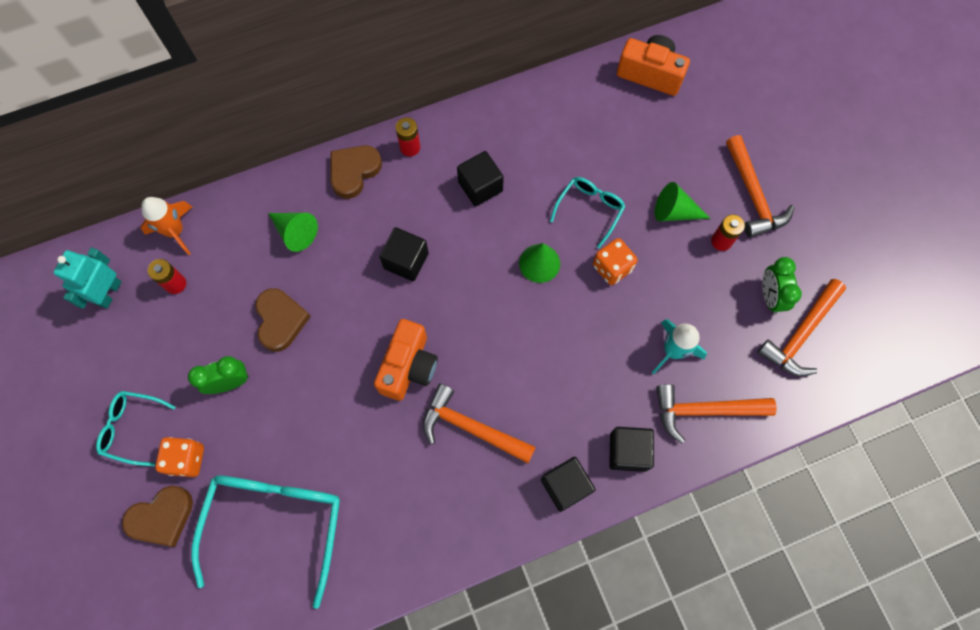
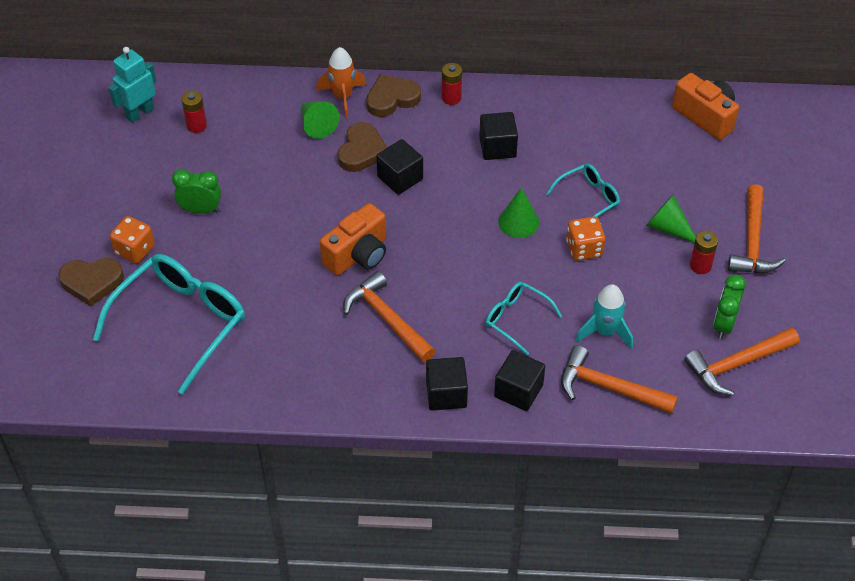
camera: 25 degrees right, 20 degrees down
turquoise glasses [96,391,175,466] -> turquoise glasses moved to [486,282,562,355]
orange rocket [141,197,192,255] -> orange rocket moved to [316,47,366,118]
brown heart [255,288,311,352] -> brown heart moved to [338,122,387,172]

